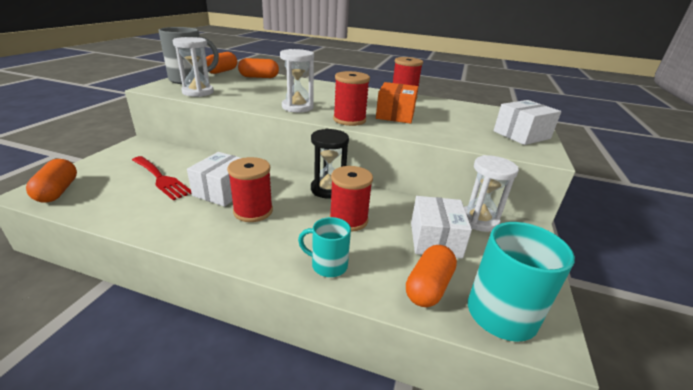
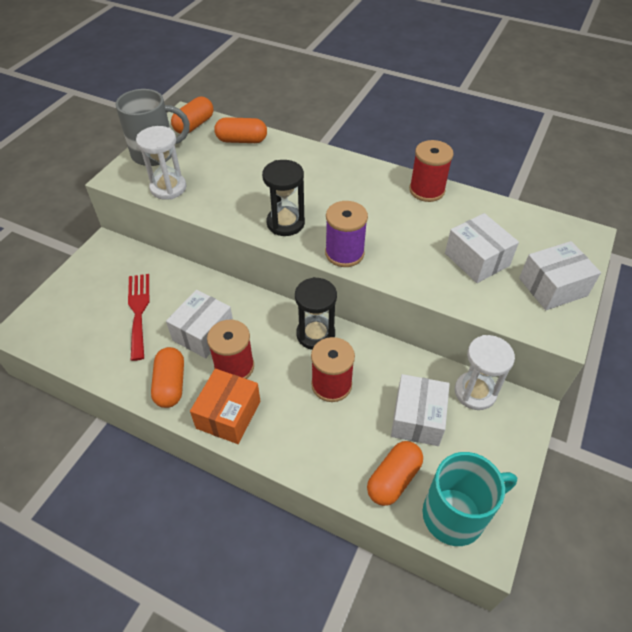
camera: 10 degrees right, 20 degrees up
orange capsule [26,159,77,203] -> orange capsule moved to [151,347,184,408]
red fork [132,156,192,200] -> red fork turned 150 degrees counterclockwise [128,274,149,361]
white hourglass [280,49,314,112] -> black hourglass [262,160,305,236]
turquoise mug [298,217,351,277] -> none
red spool [333,71,370,126] -> purple spool [325,201,368,267]
orange box [376,82,418,124] -> orange box moved to [190,369,260,444]
none -> white box [445,213,519,283]

